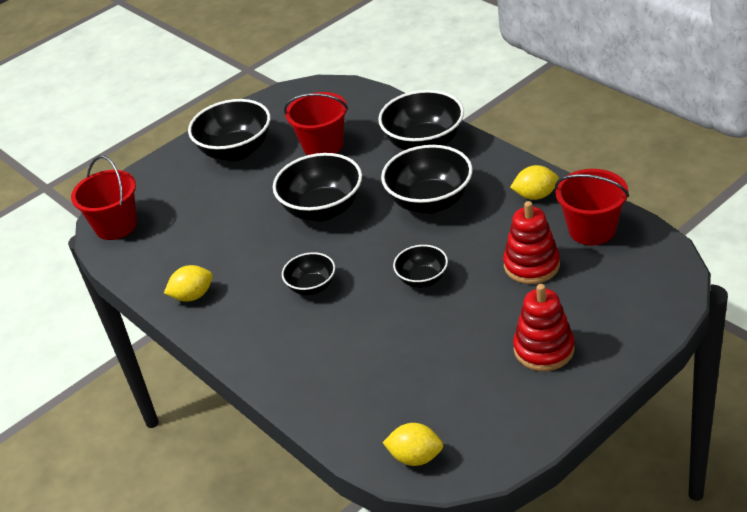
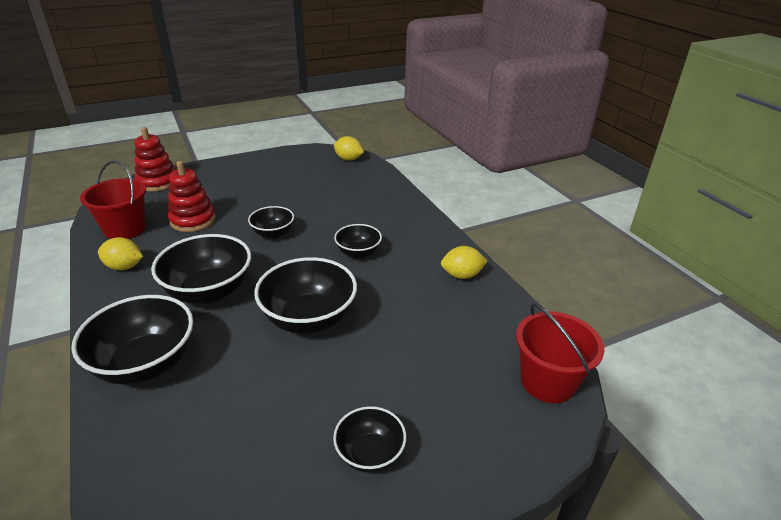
camera: 170 degrees left, 5 degrees down
black bowl [188,99,270,161] -> black bowl [333,406,406,473], size x0.56
red bucket [284,92,348,155] -> none
red stacking toy [513,284,575,371] -> red stacking toy moved to [135,127,176,192]

